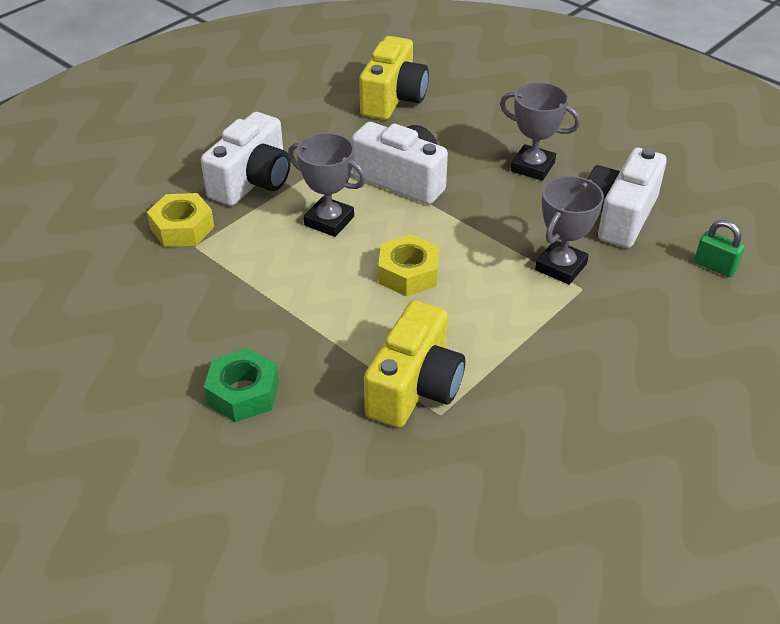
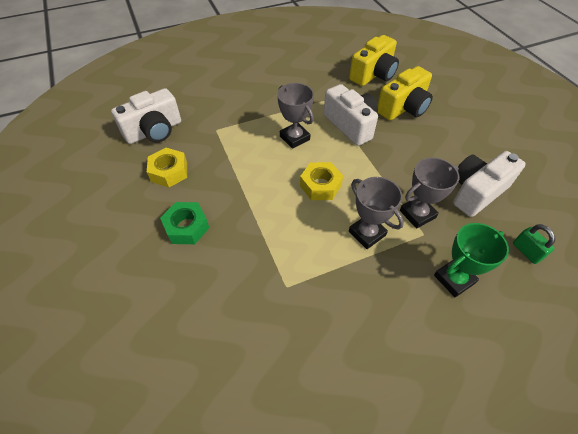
camera: 25 degrees right, 10 degrees up
yellow nut [147,193,214,247] -> yellow nut moved to [147,148,187,187]
white camera [201,112,290,206] -> white camera moved to [111,88,181,144]
yellow camera [364,300,465,428] -> yellow camera moved to [378,66,433,120]
grey trophy [500,82,580,181] -> grey trophy moved to [349,177,404,249]
none -> green trophy [434,223,509,297]

